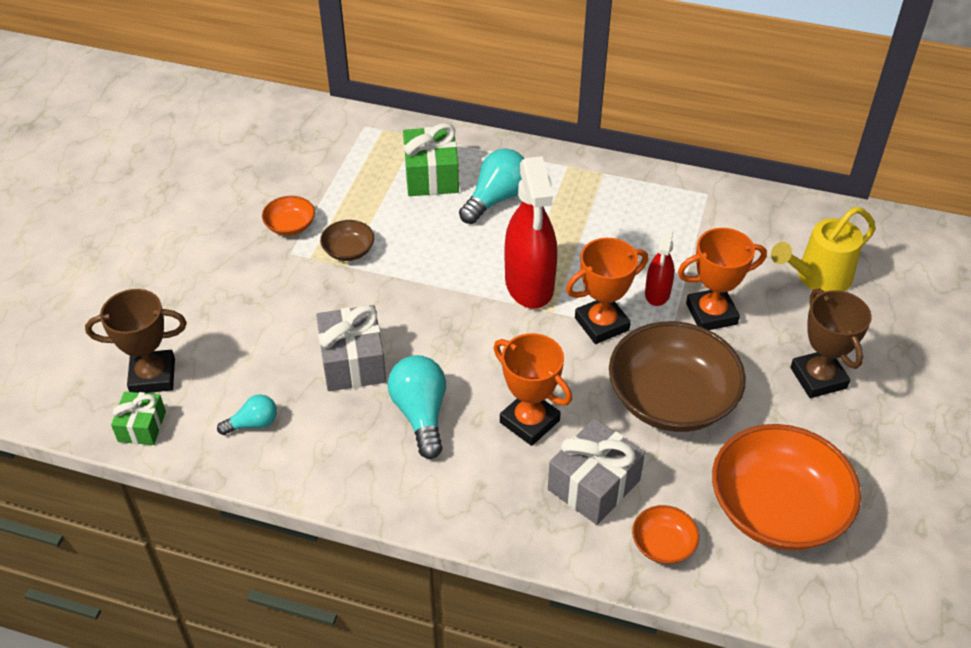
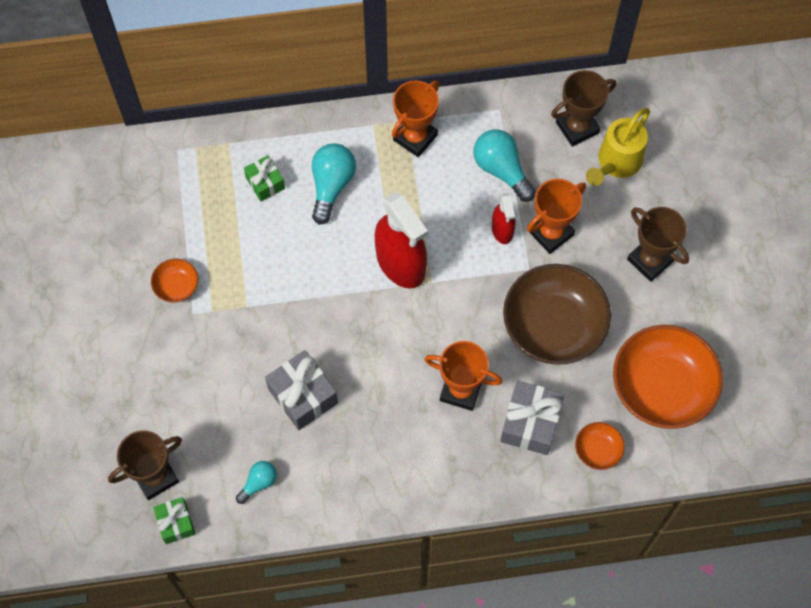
camera: 25 degrees left, 20 degrees up
brown bowl [320,220,374,261] -> none
turquoise light bulb [387,355,446,459] -> turquoise light bulb moved to [473,129,536,202]
green gift [403,123,459,196] -> green gift [244,155,285,201], size x0.61
orange trophy [566,238,648,344] -> orange trophy moved to [392,80,439,157]
none -> brown trophy [551,70,616,147]

